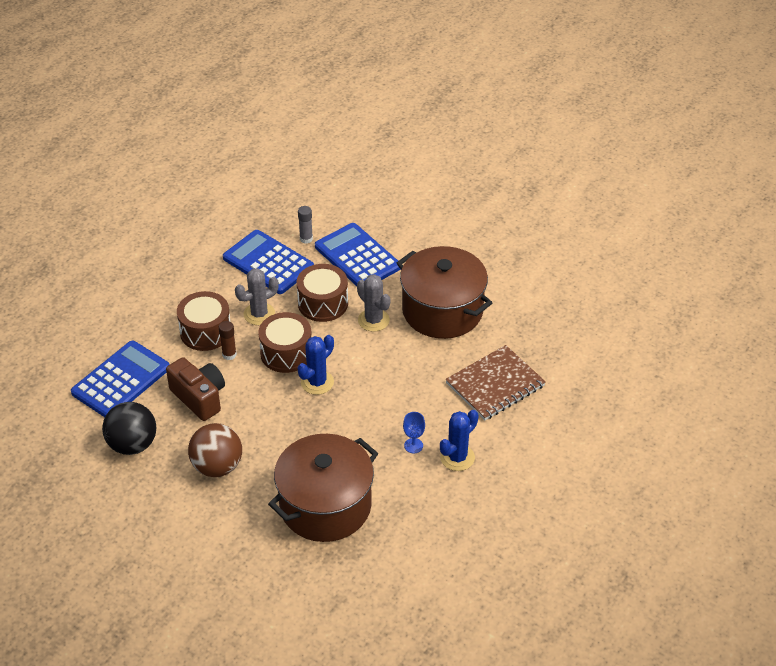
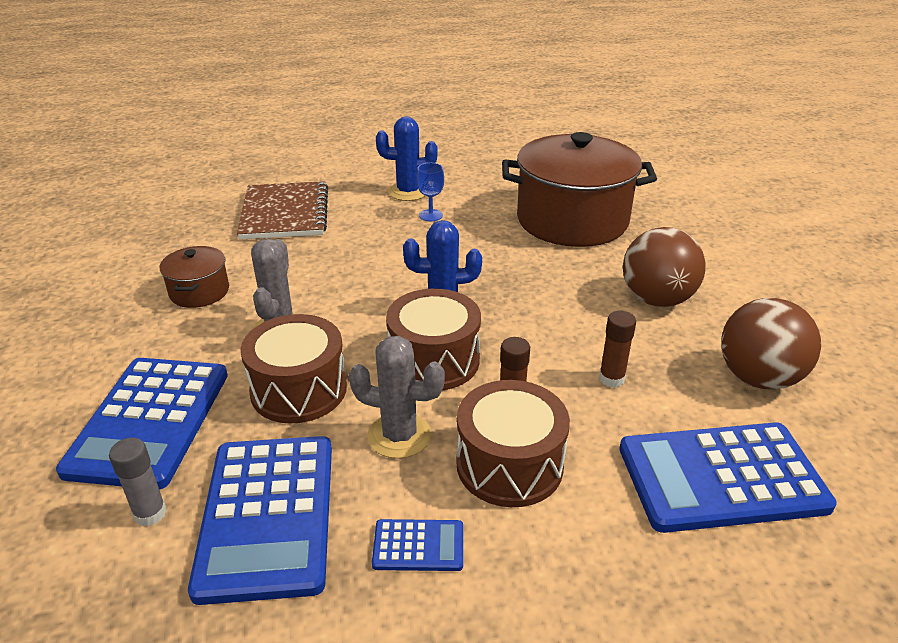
camera: 135 degrees left, 10 degrees down
black ball [102,402,156,455] -> brown ball [721,298,821,390]
brown camera [166,357,225,421] -> brown glue stick [599,311,636,388]
brown pot [397,246,492,339] -> brown pot [160,246,229,308], size x0.46
brown notebook [445,345,546,420] -> brown notebook turned 75 degrees clockwise [237,181,328,240]
none -> blue calculator [372,519,463,571]

